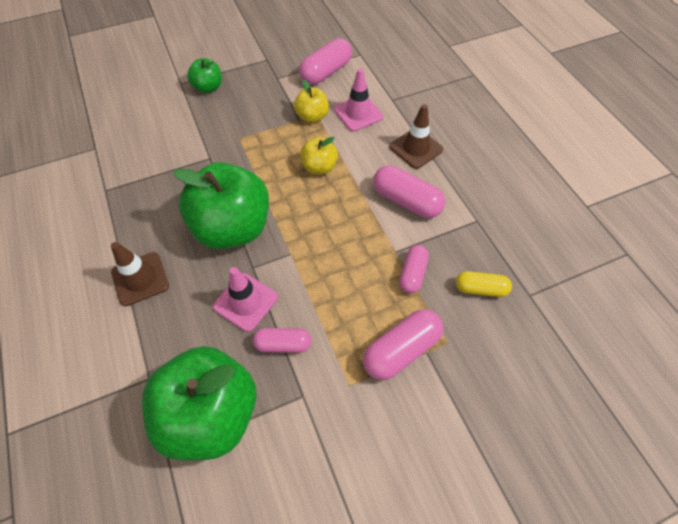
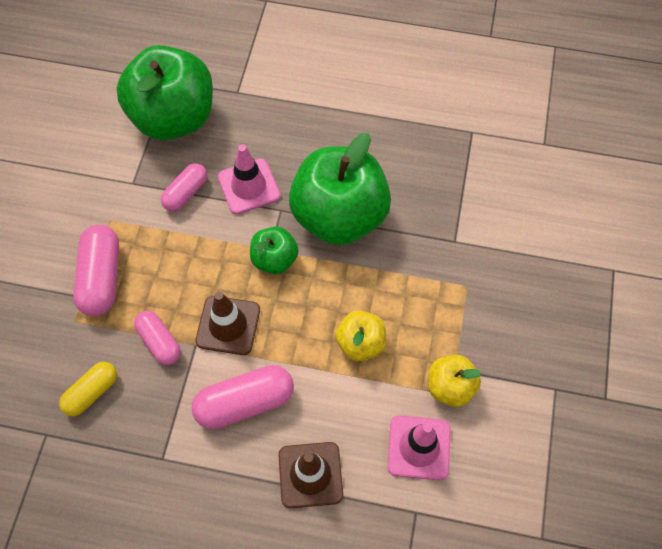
camera: 125 degrees right, 5 degrees up
brown traffic cone [111,242,169,306] -> brown traffic cone moved to [195,292,260,355]
green apple [187,58,222,93] -> green apple moved to [250,226,298,274]
pink capsule [299,38,352,85] -> none

